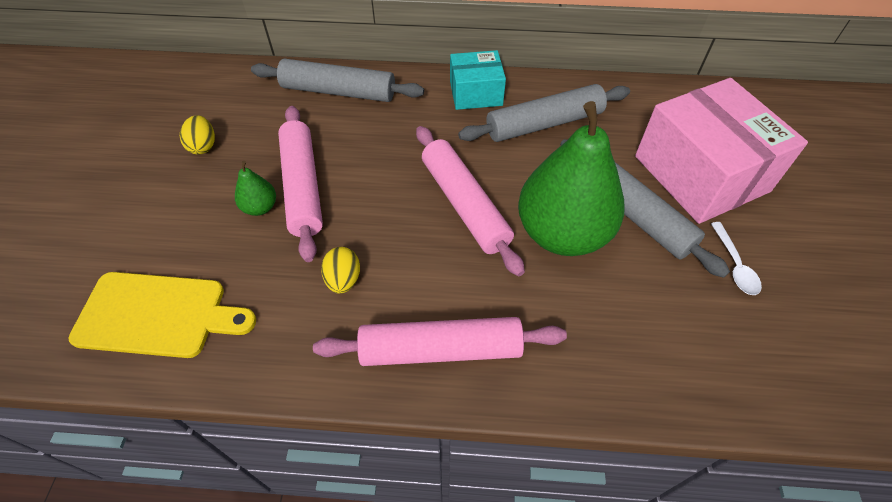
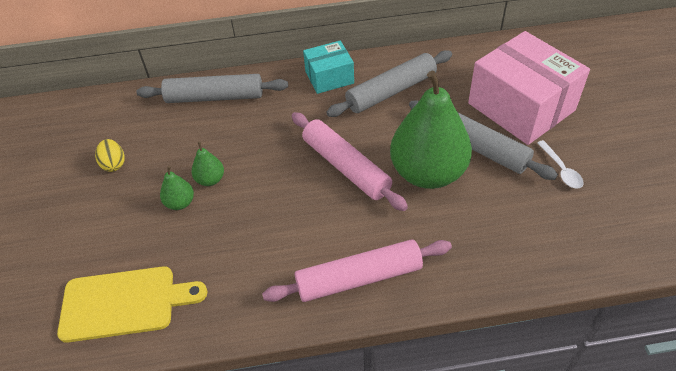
camera: 10 degrees left, 5 degrees down
pink rolling pin [278,106,323,262] -> green pear [191,141,224,186]
yellow egg [321,247,360,294] -> none

